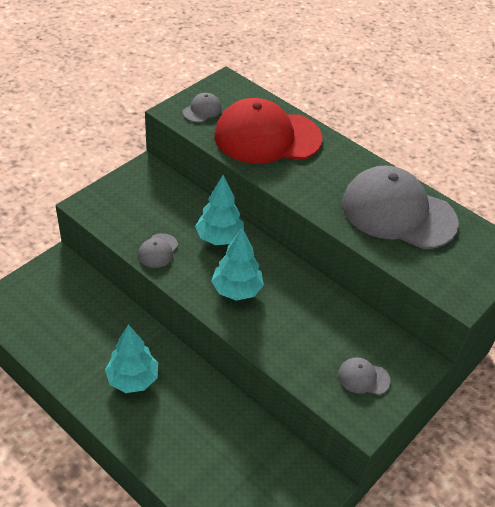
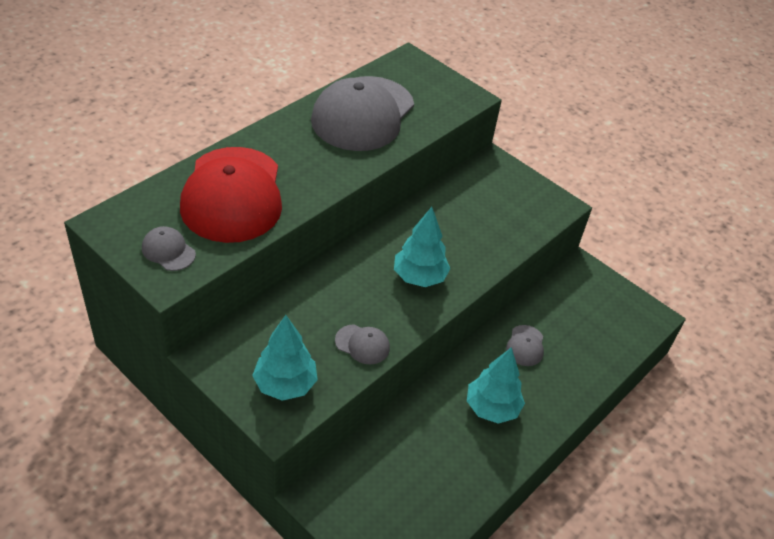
camera: 90 degrees left, 0 degrees up
turquoise tree [195,175,244,245] -> turquoise tree moved to [252,315,318,401]
grey cap [338,357,391,395] -> grey cap moved to [506,325,544,366]

